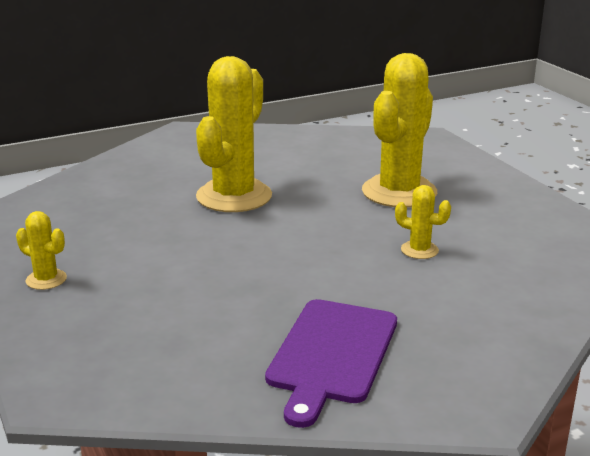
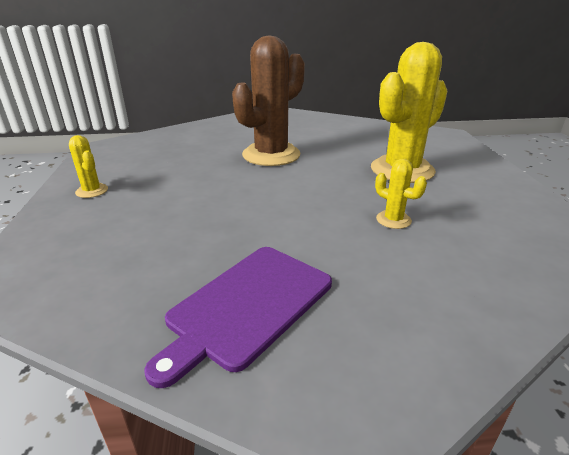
camera: 20 degrees right, 5 degrees up
yellow cactus [196,56,272,212] -> brown cactus [232,35,305,166]

